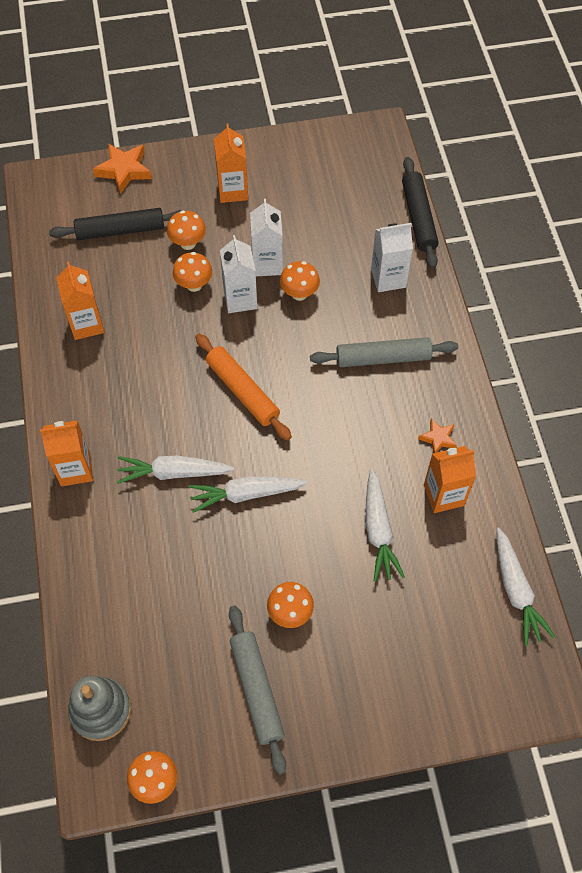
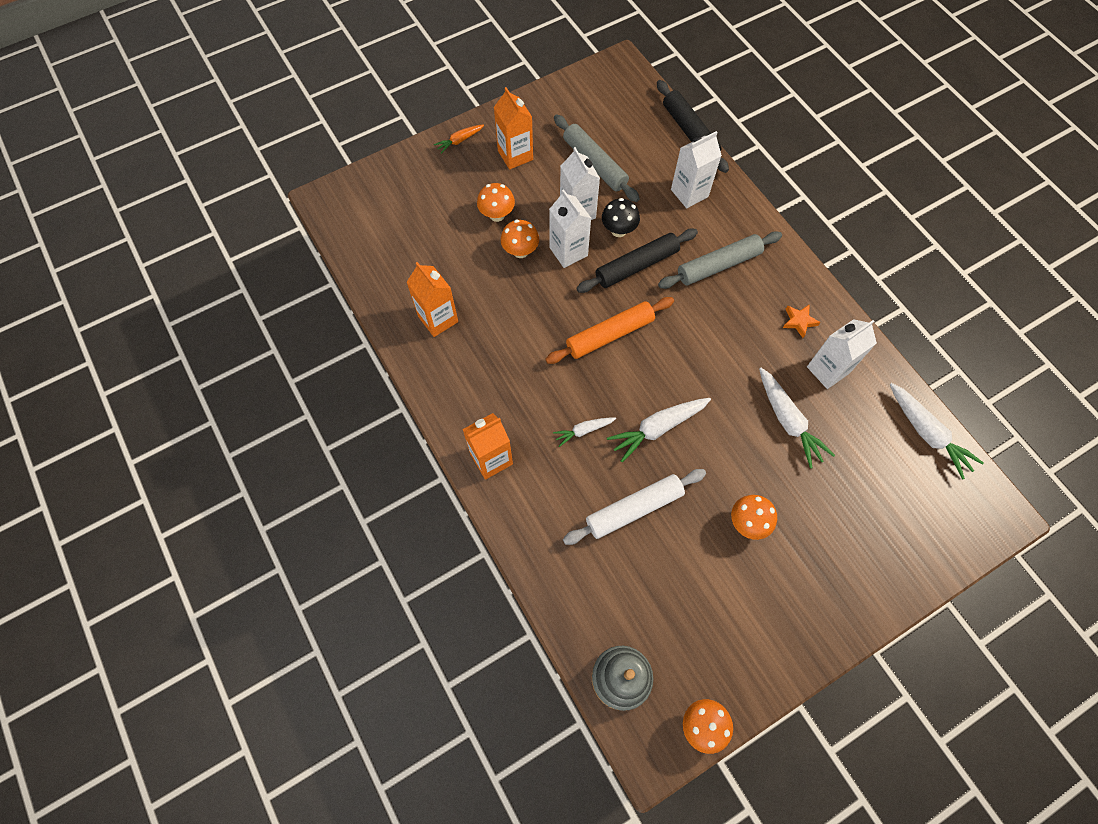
camera: 20 degrees left, 5 degrees up
black rolling pin [49,208,182,240] -> black rolling pin moved to [576,228,698,293]
orange star [93,143,152,194] -> none
white carrot [117,455,234,484] -> white carrot [553,417,616,447], size x0.57
orange rolling pin [195,334,292,440] -> orange rolling pin turned 60 degrees counterclockwise [545,297,674,364]
grey rolling pin [229,606,286,775] -> grey rolling pin moved to [554,115,640,202]
orange mushroom [280,261,320,301] -> black mushroom [602,198,640,237]
orange carton [424,446,476,513] -> white carton [807,319,877,389]
none -> orange carrot [434,124,484,154]
none -> white rolling pin [563,469,706,545]

